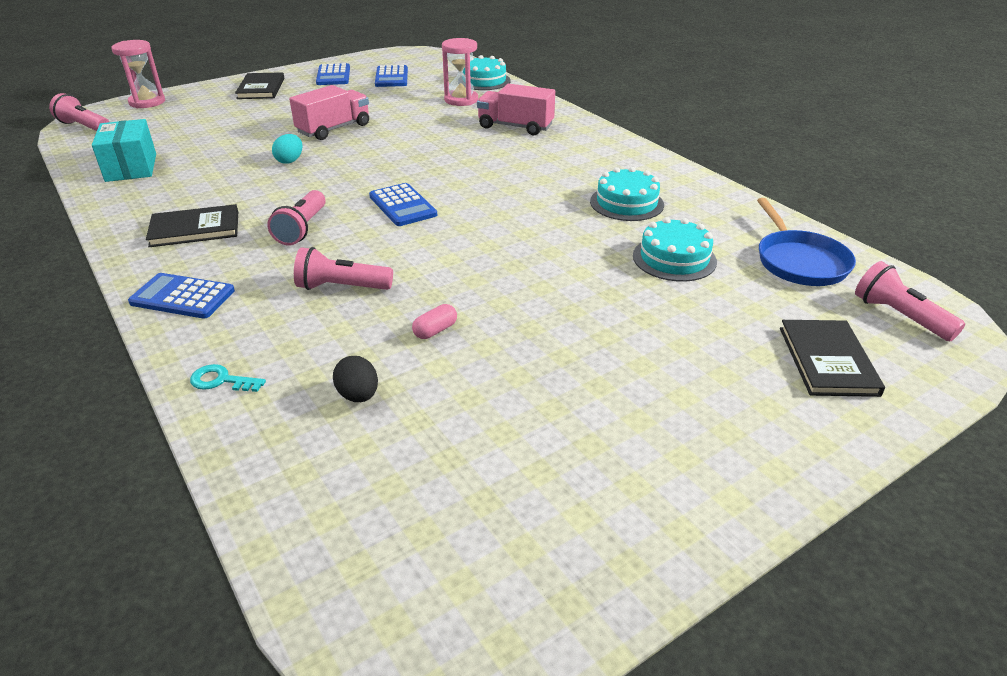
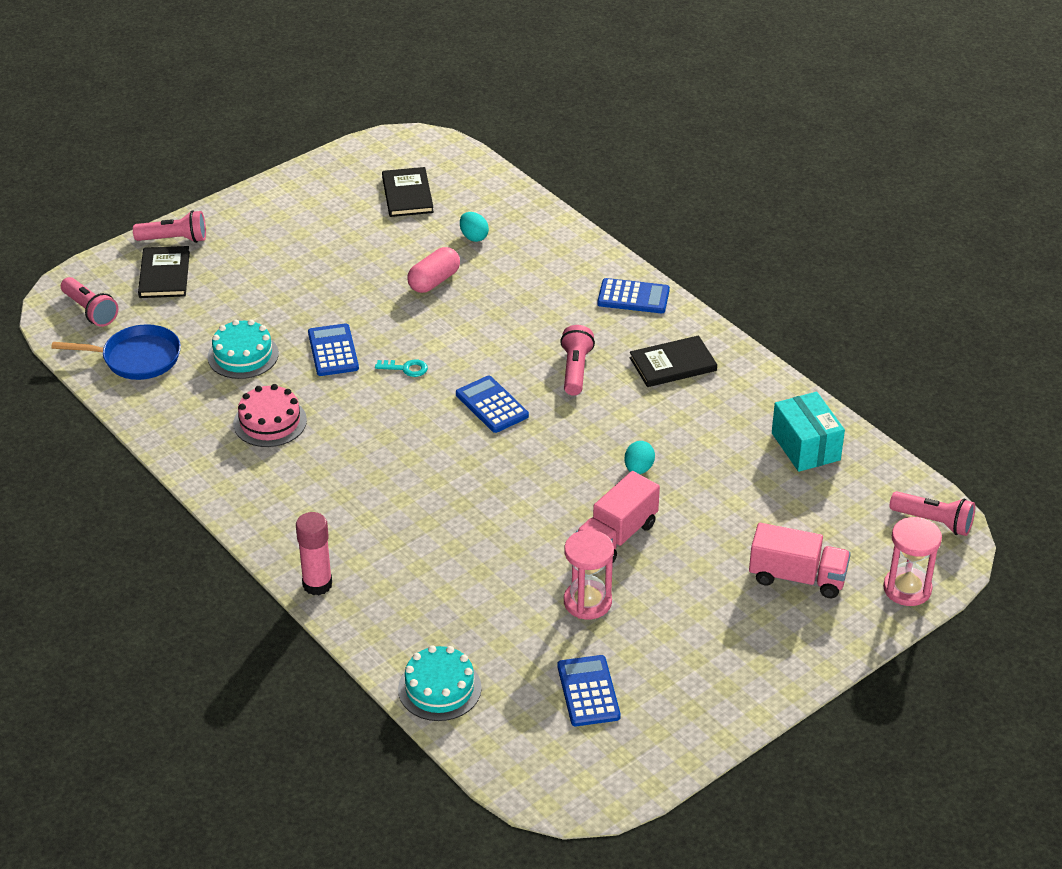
camera: 175 degrees right, 5 degrees up
turquoise key [190,364,266,392] -> turquoise key moved to [375,359,428,377]
black book [235,72,284,99] -> black book moved to [382,167,434,217]
pink flashlight [294,247,393,290] -> pink flashlight moved to [133,210,206,243]
blue calculator [316,63,350,85] -> blue calculator moved to [308,323,359,376]
black egg [333,356,378,402] -> turquoise egg [460,212,489,242]
pink capsule [412,304,457,339] -> pink capsule [407,247,460,293], size x1.74
pink hourglass [442,38,478,106] -> pink hourglass moved to [564,530,614,619]
pink truck [477,84,555,135] -> pink truck moved to [749,523,851,598]
turquoise cake [590,167,664,221] -> pink cake [233,384,307,447]
blue pan [757,198,856,286] -> blue pan turned 105 degrees clockwise [52,324,181,380]
none -> pink glue stick [296,512,332,595]

